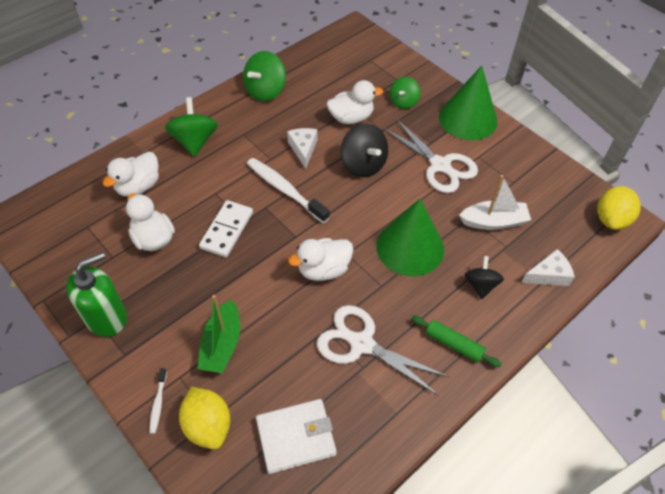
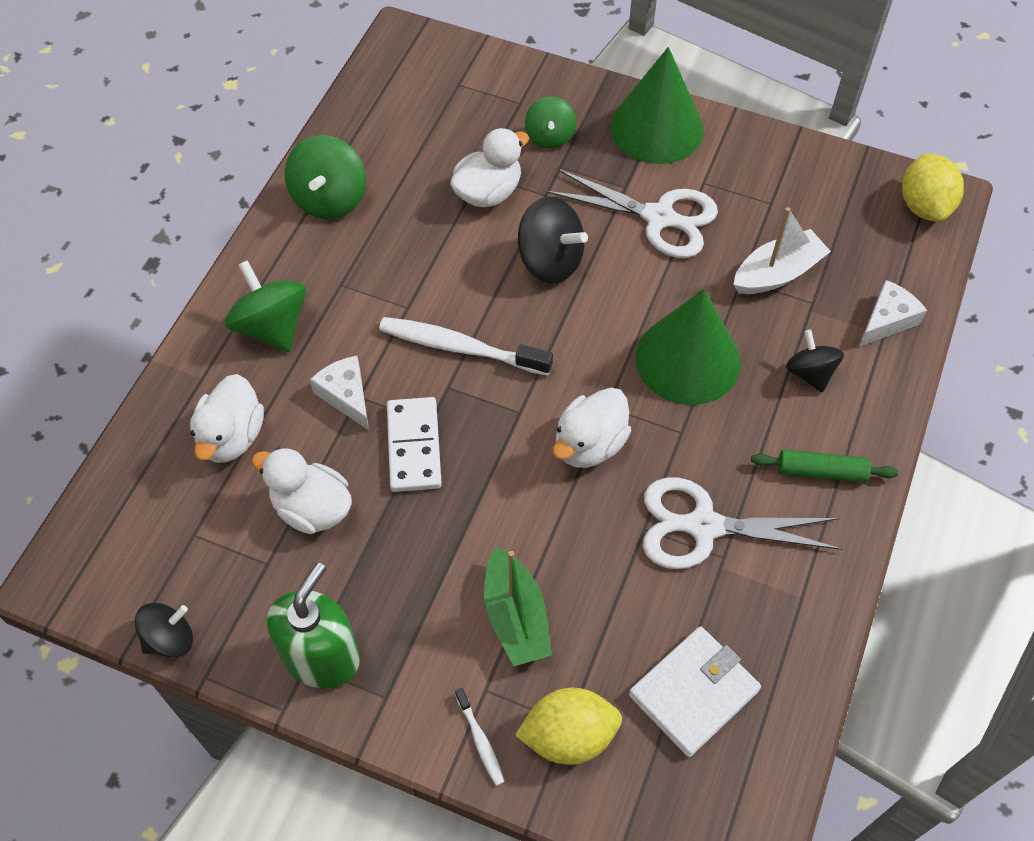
camera: 25 degrees left, 5 degrees up
yellow lemon [179,387,230,449] -> yellow lemon turned 45 degrees counterclockwise [515,688,622,765]
white cheese [287,128,318,169] -> white cheese moved to [310,356,369,430]
none -> black spinning top [135,603,193,658]

